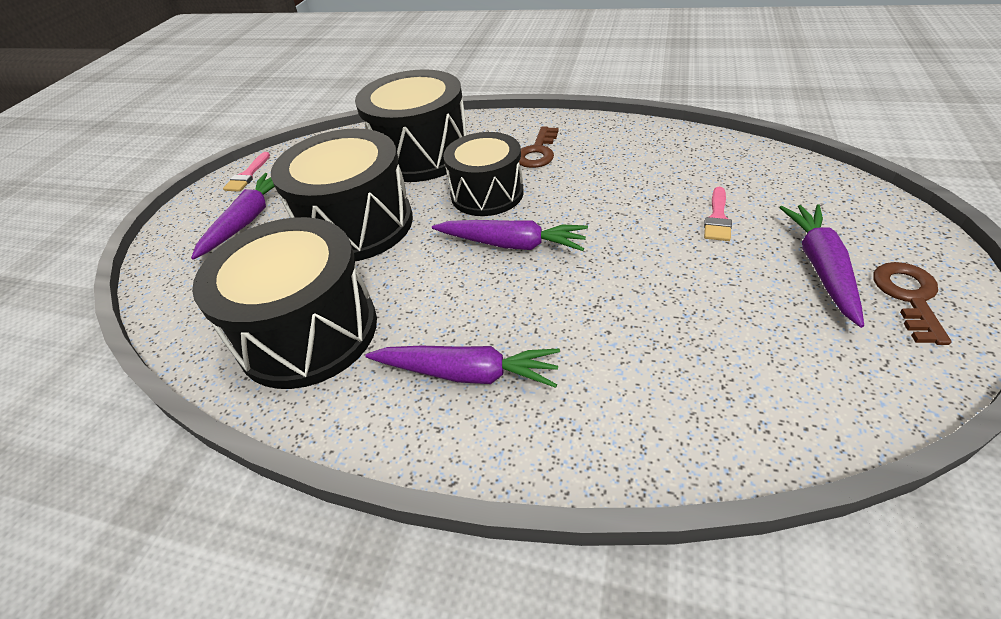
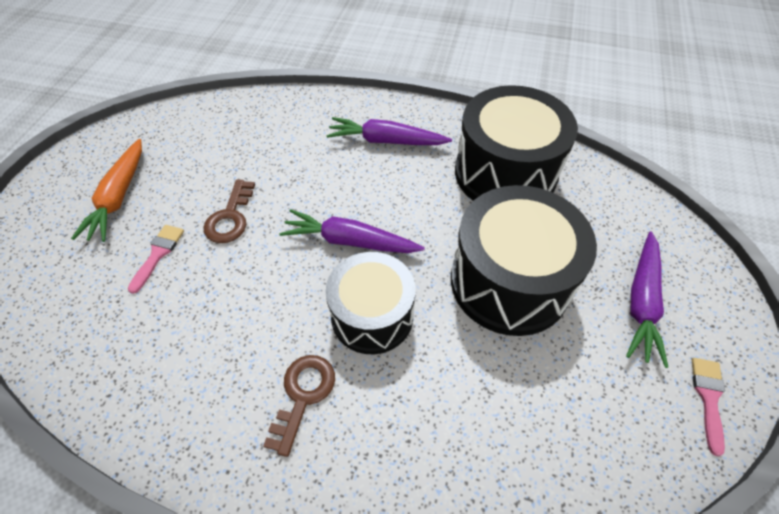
camera: 175 degrees right, 10 degrees up
black drum [355,69,467,182] -> none
purple carrot [779,204,864,328] -> orange carrot [71,139,142,242]
brown key [873,262,952,345] -> brown key moved to [203,179,255,243]

